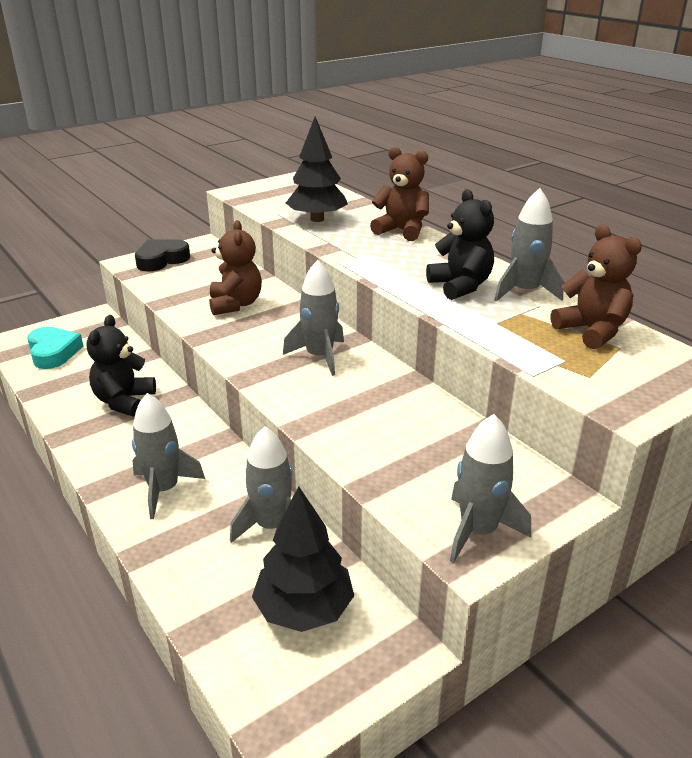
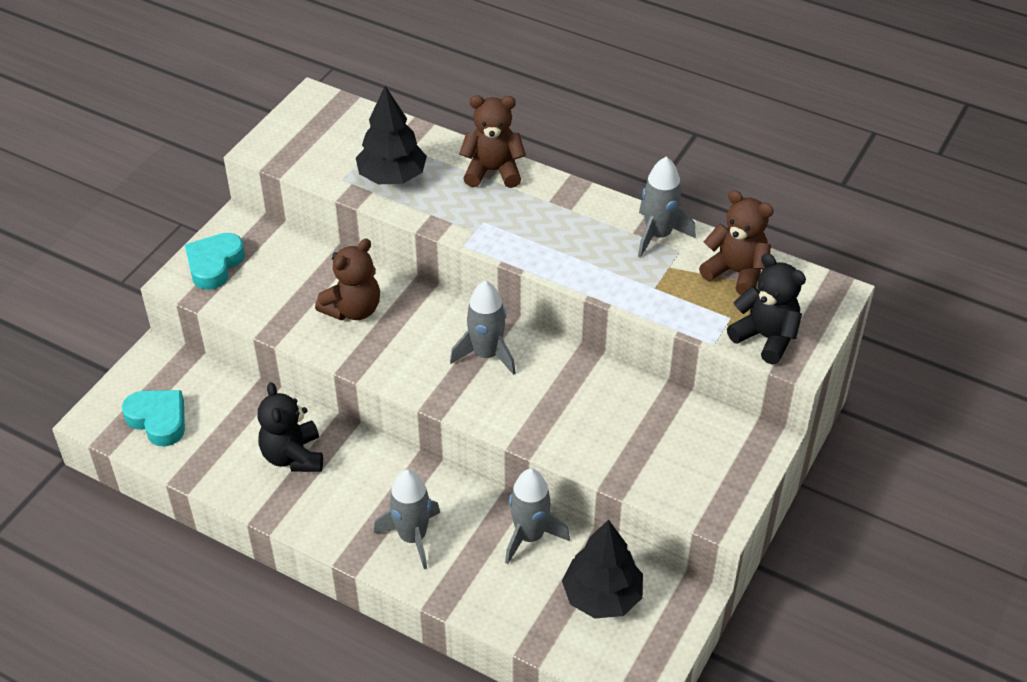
camera: 25 degrees left, 15 degrees up
black heart [135,239,190,272] -> turquoise heart [185,233,245,290]
brown teddy bear [209,220,262,315] -> brown teddy bear turned 75 degrees clockwise [315,238,380,320]
black teddy bear [426,189,494,300] -> black teddy bear moved to [727,253,806,364]
grey rocket [450,414,531,563] -> none

